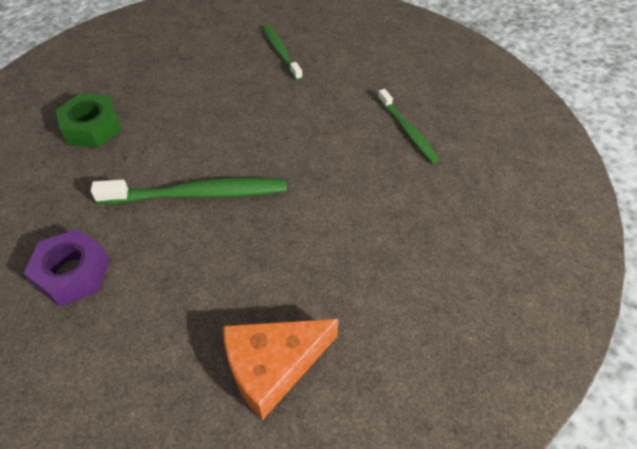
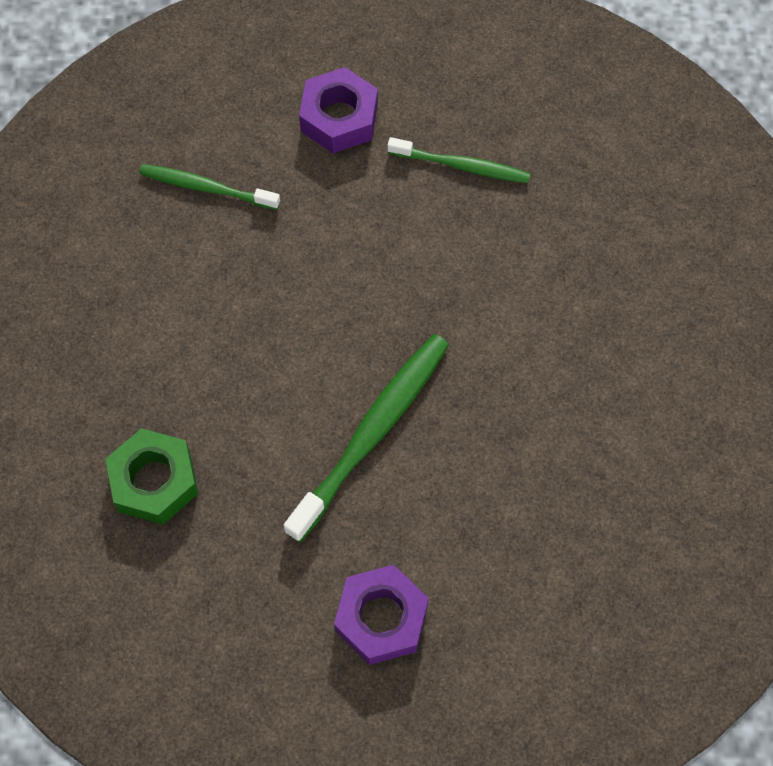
camera: 50 degrees left, 15 degrees up
orange cheese [223,319,338,420] -> none
none -> purple nut [299,67,378,153]

